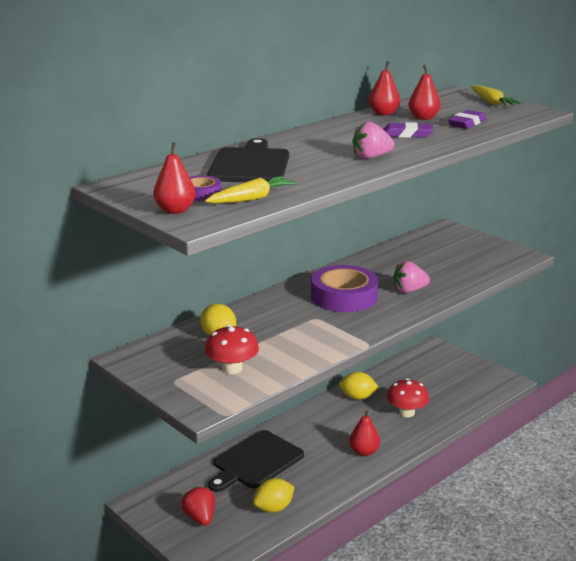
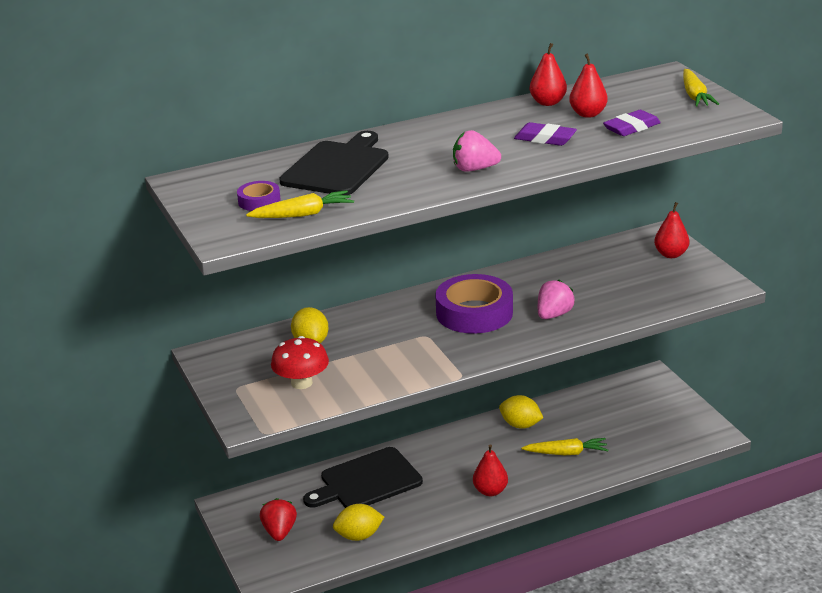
camera: 20 degrees right, 5 degrees up
red pear [153,142,196,214] -> red pear moved to [654,202,690,258]
red mushroom [387,378,429,417] -> yellow carrot [521,438,608,455]
pink strawberry [393,261,430,293] -> pink strawberry turned 120 degrees clockwise [538,279,575,319]

